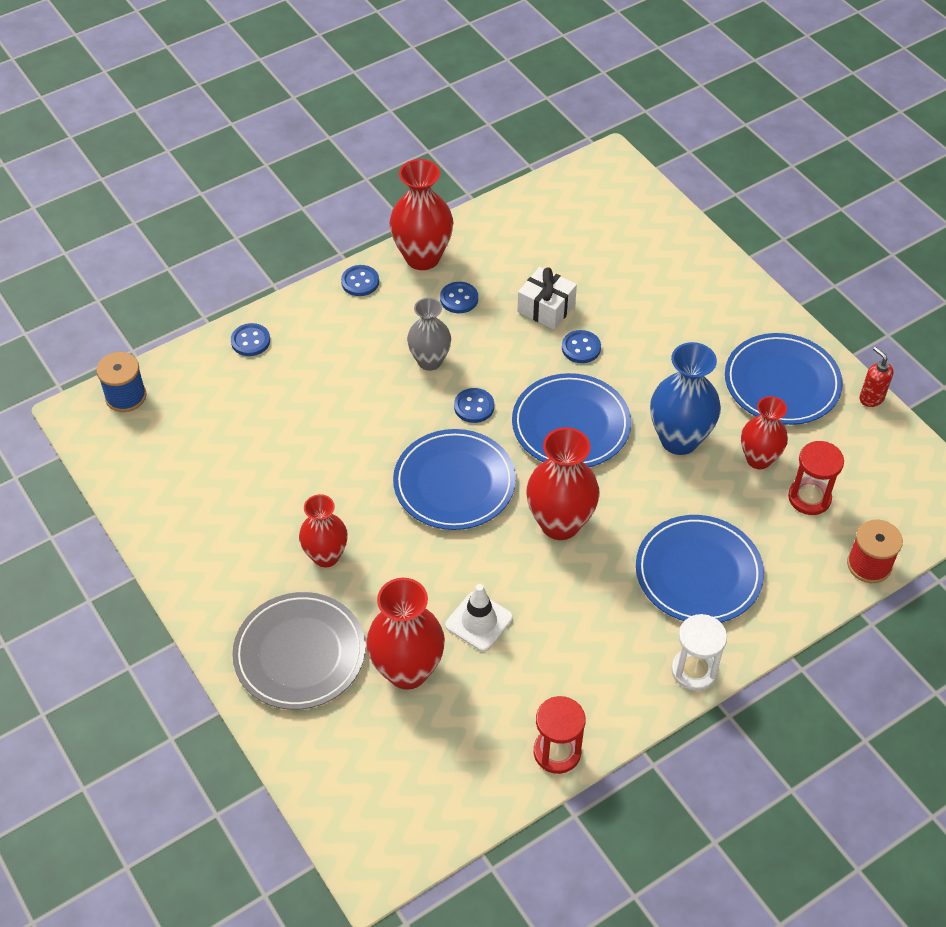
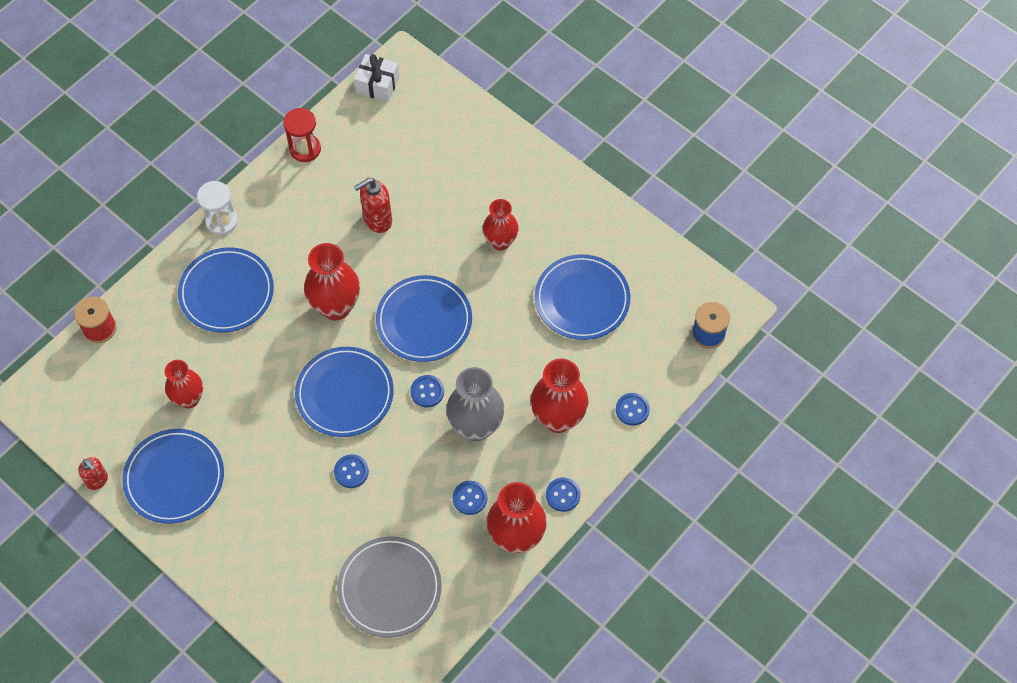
camera: 165 degrees right, 10 degrees up
grey plate [232,592,365,710] -> grey plate moved to [337,536,442,638]
red vase [366,578,445,690] -> red vase moved to [531,359,588,433]
grey vase [407,298,451,371] -> grey vase [446,367,504,441], size x1.51
white traffic cone [445,584,513,652] -> red soap dispenser [354,178,392,233]
white gift [517,267,577,330] -> white gift moved to [354,54,399,102]
blue vase [650,342,721,455] -> none
red hourglass [788,441,844,515] -> none
none -> blue plate [535,254,630,340]

